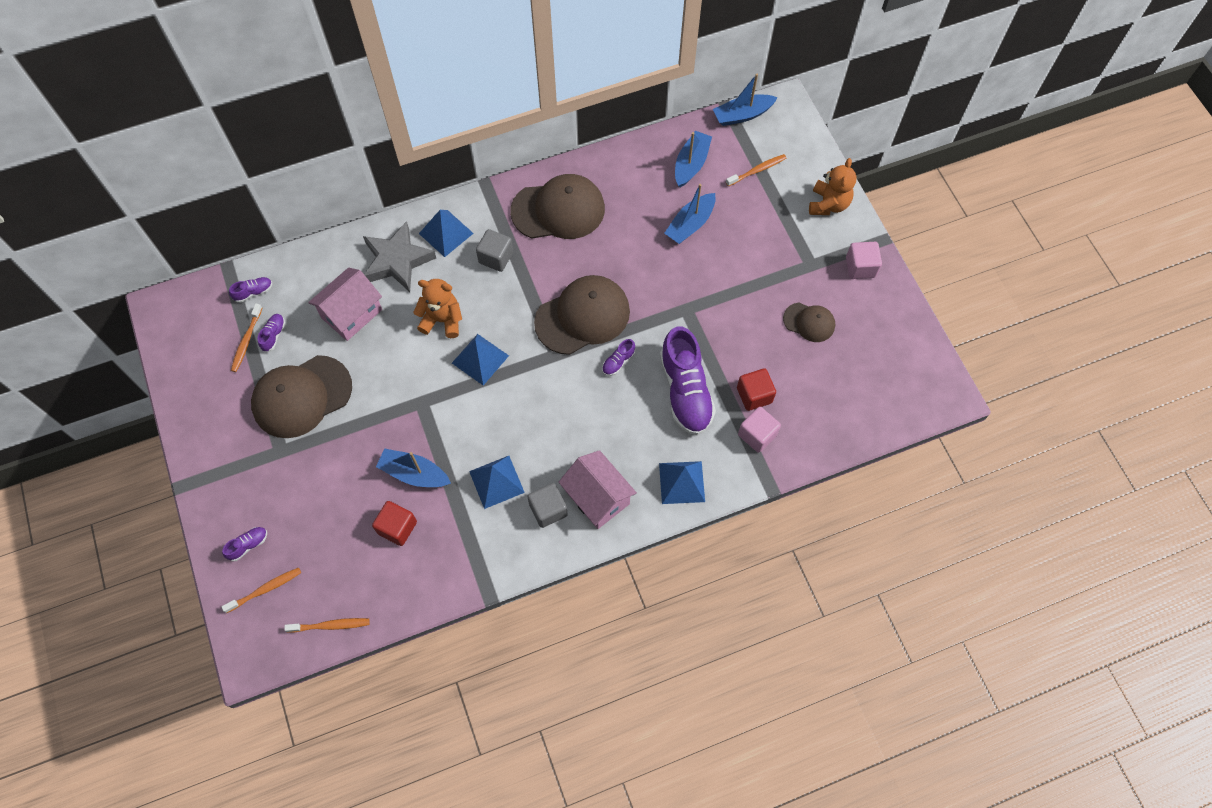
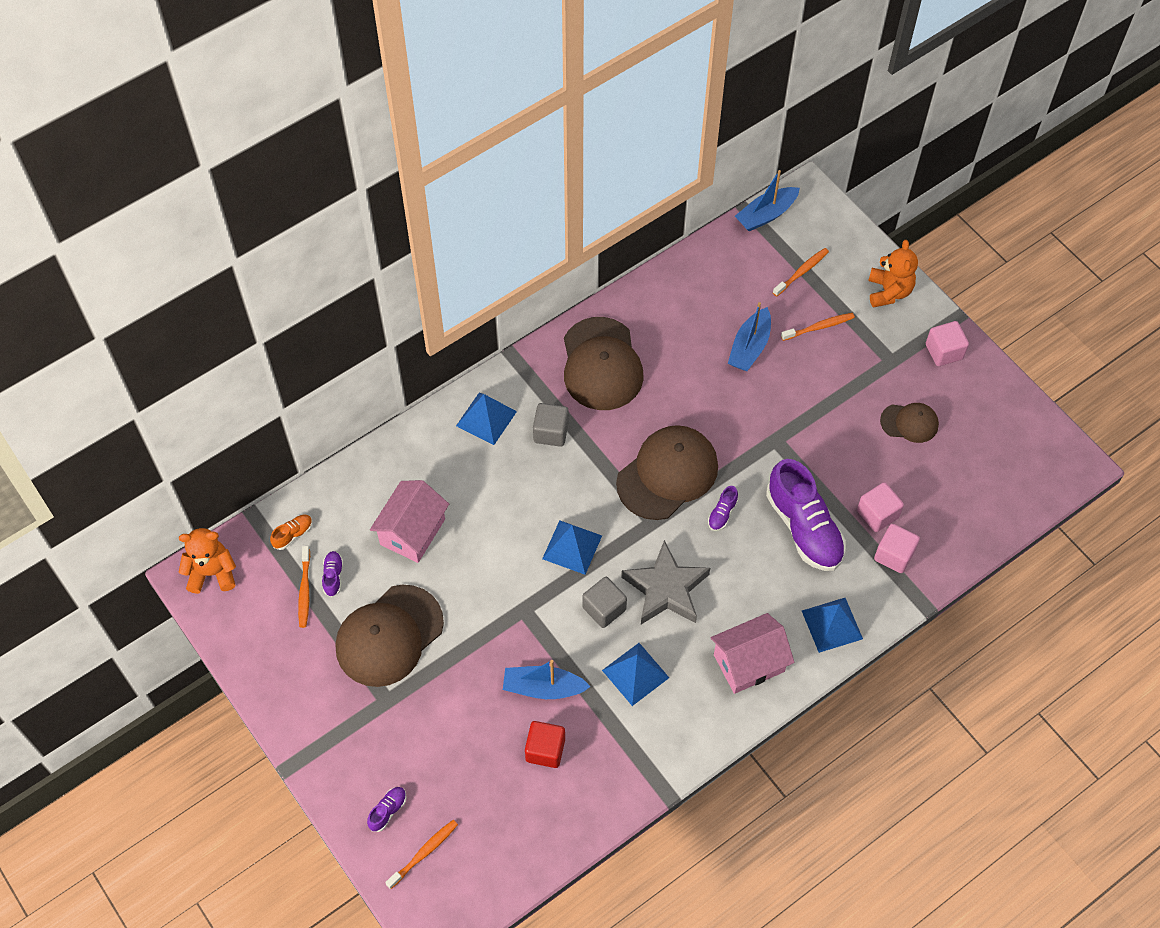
camera: 15 degrees left, 5 degrees down
purple shoe [229,277,272,303] -> orange shoe [270,514,313,550]
orange toothbrush [284,618,370,633] -> orange toothbrush moved to [781,313,855,341]
grey star [363,221,436,292] -> grey star moved to [621,540,710,624]
orange teddy bear [413,279,462,338] -> orange teddy bear moved to [178,528,236,594]
brown cap [510,174,605,239] -> brown cap turned 105 degrees clockwise [564,317,644,410]
grey cube [527,483,568,528] -> grey cube moved to [582,577,627,628]
pink house [559,450,637,529] -> pink house turned 60 degrees counterclockwise [711,613,795,694]
blue boat [675,131,712,187] -> none
red cube [737,368,776,411] -> pink cube [857,482,904,532]

